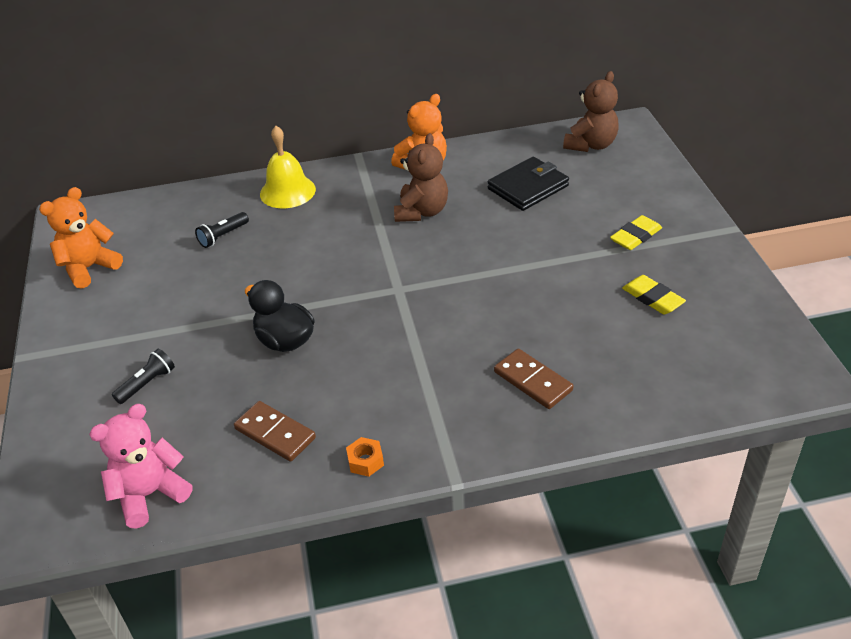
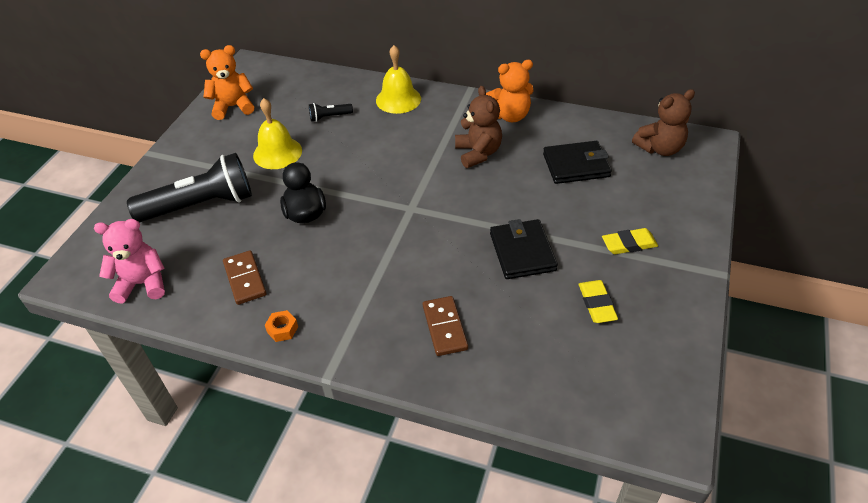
camera: 30 degrees right, 5 degrees up
black flashlight [112,349,175,404] -> black flashlight [127,153,252,222], size x2.36
brown teddy bear [394,133,448,222] -> brown teddy bear turned 60 degrees counterclockwise [455,86,502,168]
none -> yellow bell [253,98,302,169]
none -> black wallet [490,219,558,279]

